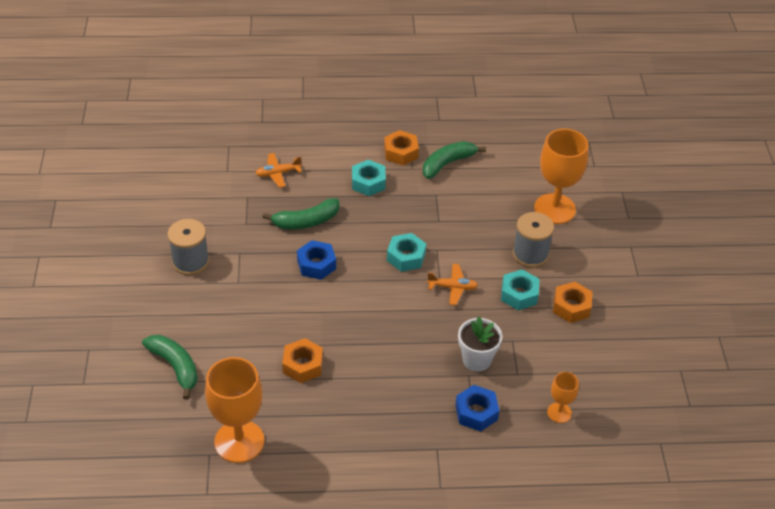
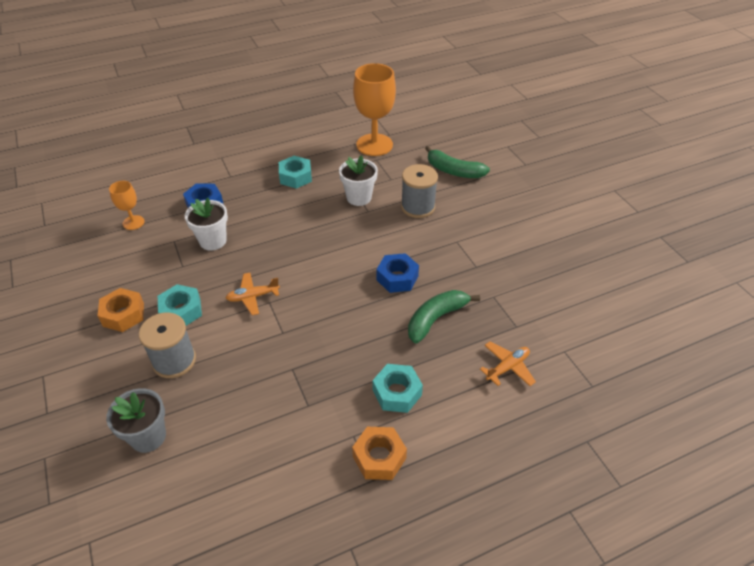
camera: 160 degrees right, 0 degrees up
grey spool [168,219,209,275] -> grey spool moved to [401,164,438,218]
orange nut [282,338,323,383] -> white flower pot [339,155,378,206]
turquoise nut [387,233,426,272] -> turquoise nut moved to [279,156,312,189]
green banana [423,141,486,179] -> none
orange goblet [534,129,589,224] -> grey flower pot [106,388,166,453]

